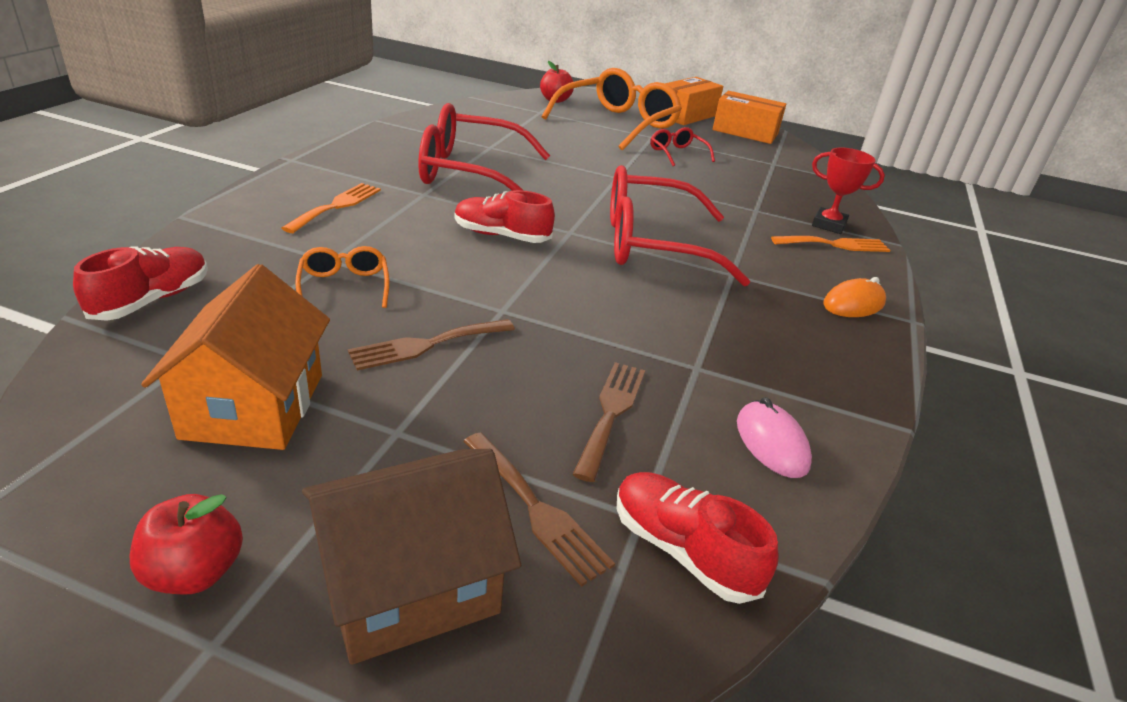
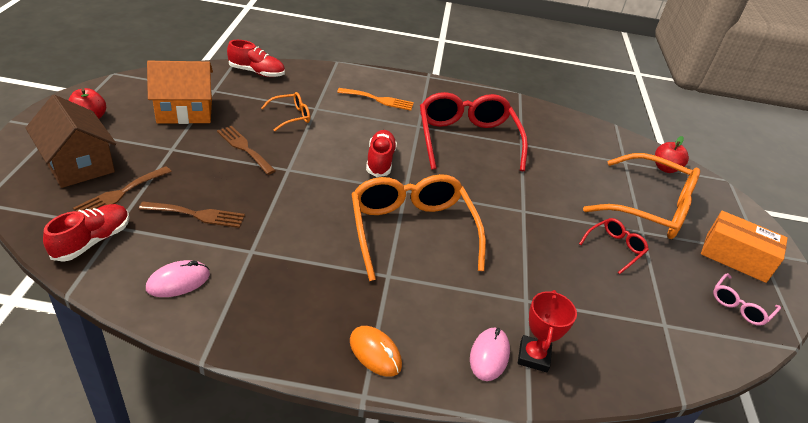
camera: 75 degrees right, 5 degrees up
red glasses [610,165,750,286] -> orange glasses [352,174,486,281]
orange box [712,91,786,144] -> pink glasses [713,273,781,326]
orange fork [771,236,890,252] -> pink mouse [470,328,510,381]

